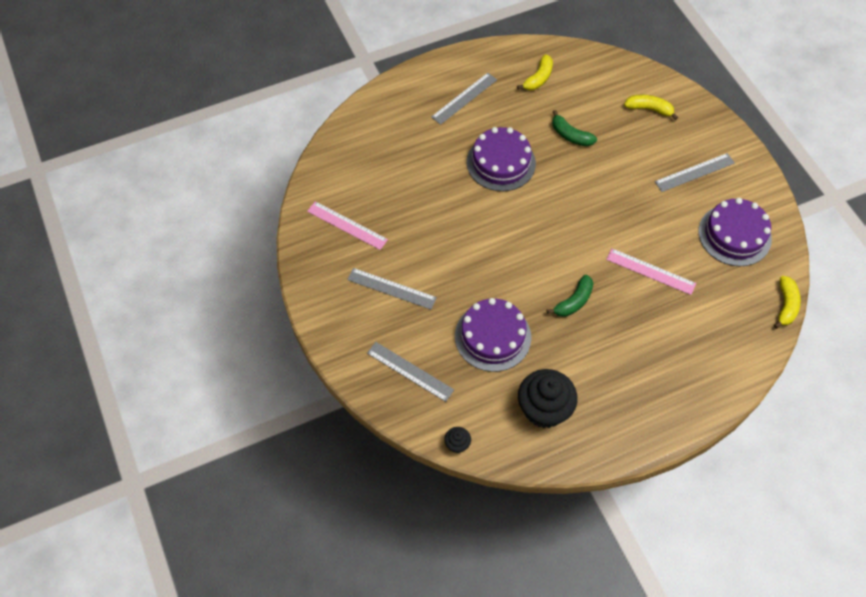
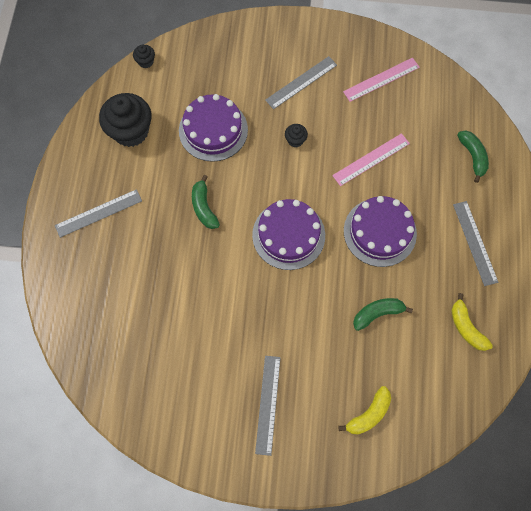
camera: 120 degrees right, 10 degrees up
grey ruler [367,342,454,402] -> grey ruler moved to [55,189,142,238]
pink ruler [606,248,696,295] -> pink ruler moved to [332,133,410,186]
purple cake [698,198,772,266] -> purple cake moved to [252,199,325,270]
yellow banana [774,276,801,329] -> none
none -> black cupcake [285,124,308,147]
none -> green banana [457,130,489,183]

